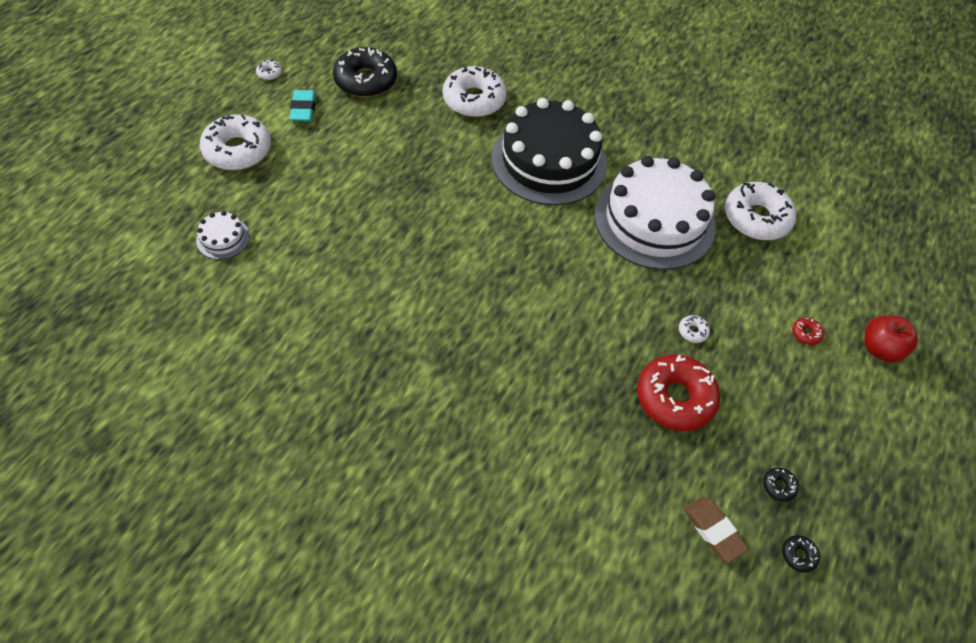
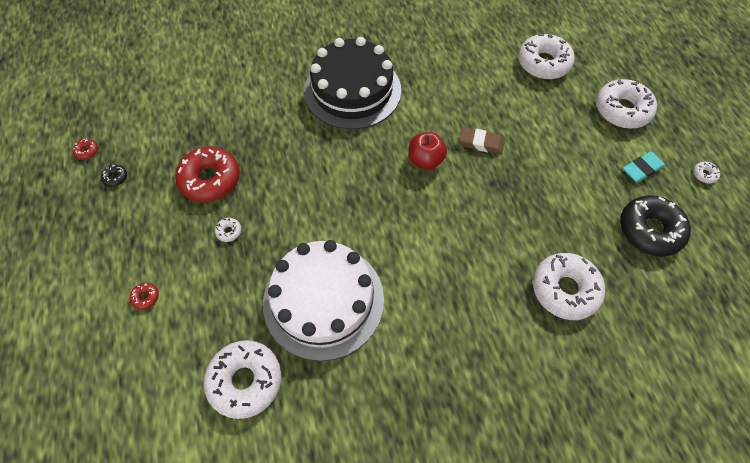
camera: 140 degrees right, 5 degrees up
white cake [196,211,250,260] -> white donut [518,34,575,79]
turquoise eraser [289,90,316,121] -> turquoise eraser turned 75 degrees counterclockwise [623,151,665,183]
black cake [491,98,607,205] -> black cake moved to [304,37,401,129]
brown eraser [684,496,749,563] -> brown eraser moved to [460,127,505,154]
black donut [782,535,820,573] -> red donut [72,138,98,160]
red apple [864,315,918,363] -> red apple moved to [408,132,447,170]

